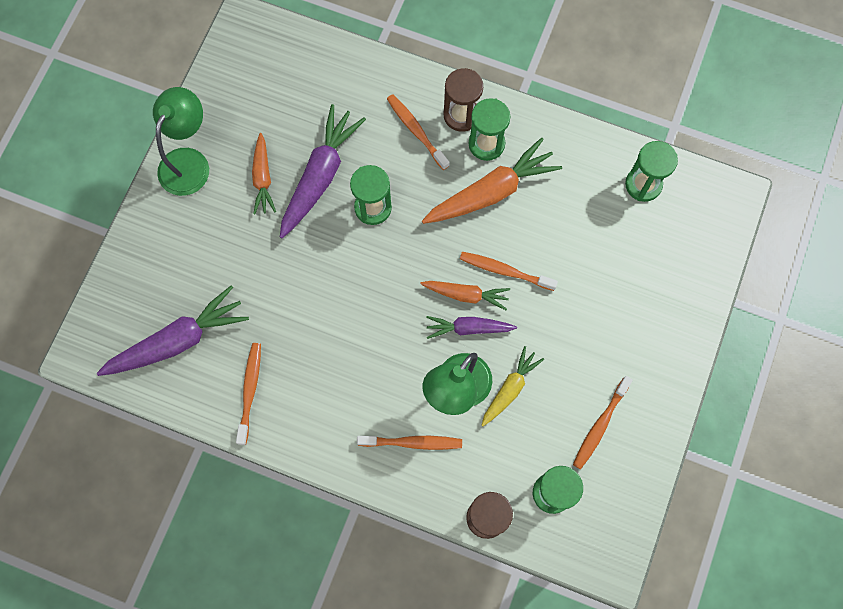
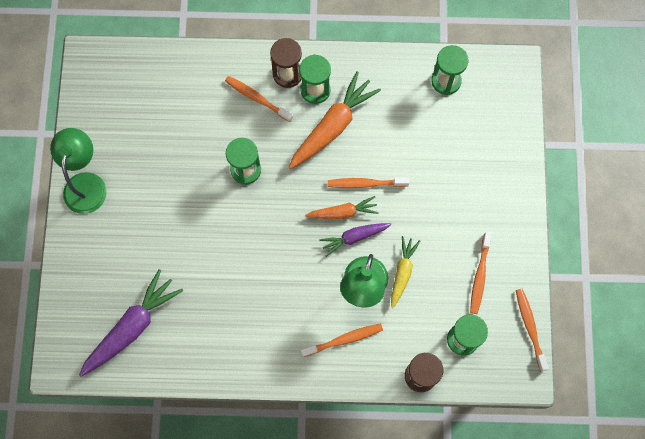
camera: 20 degrees left, 0 degrees up
orange toothbrush [236,343,261,445] -> orange toothbrush moved to [516,289,549,371]
orange carrot [252,133,276,214] -> none
purple carrot [280,104,366,238] -> none

